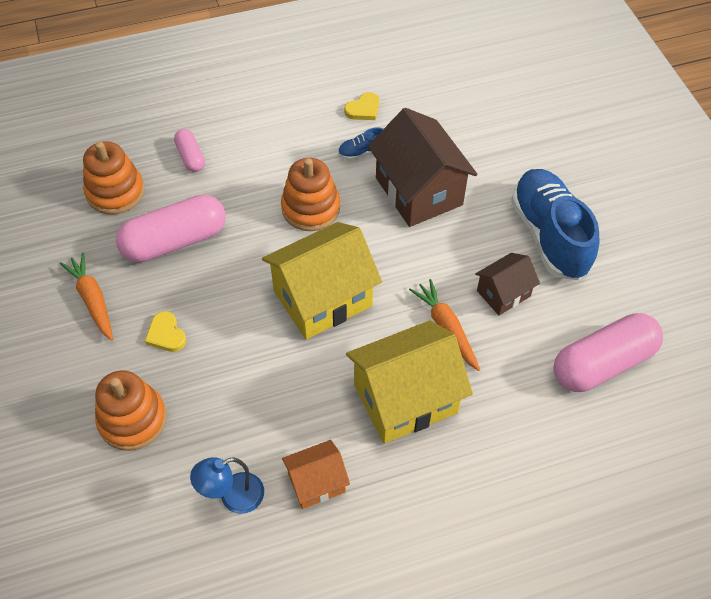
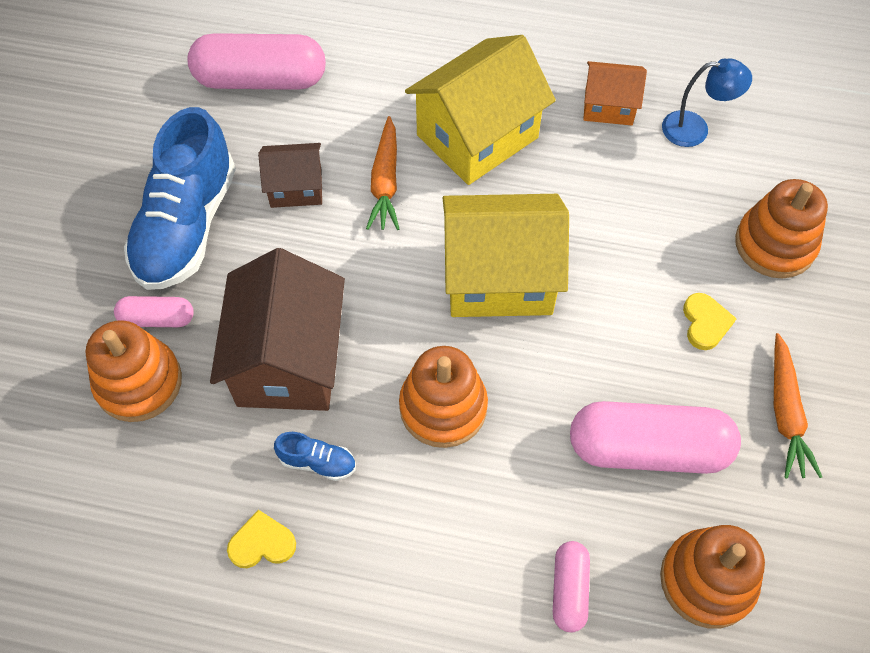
camera: 150 degrees left, 5 degrees up
yellow house [346,320,473,444] -> yellow house turned 45 degrees counterclockwise [405,35,556,185]
none -> orange stacking toy [86,320,182,422]
none -> pink capsule [114,296,194,327]

